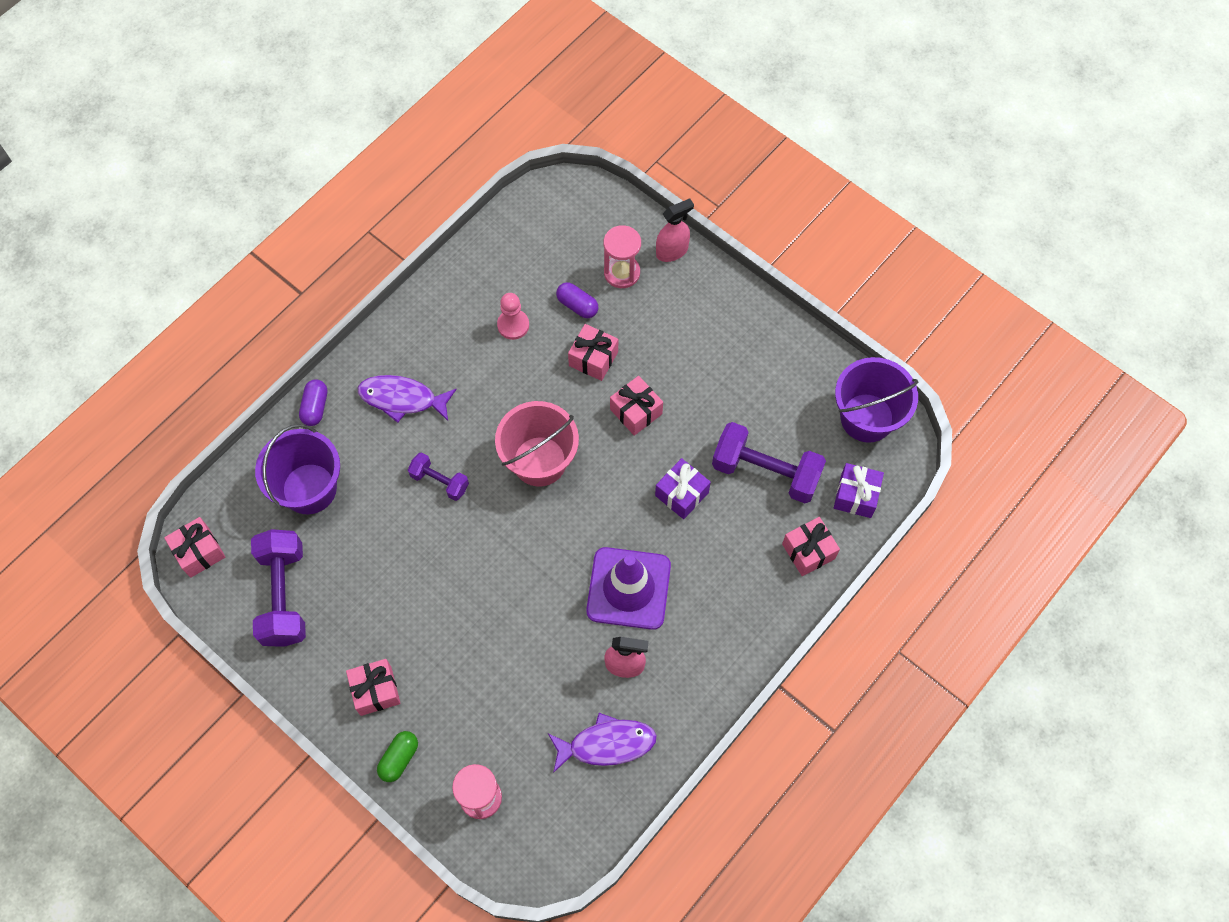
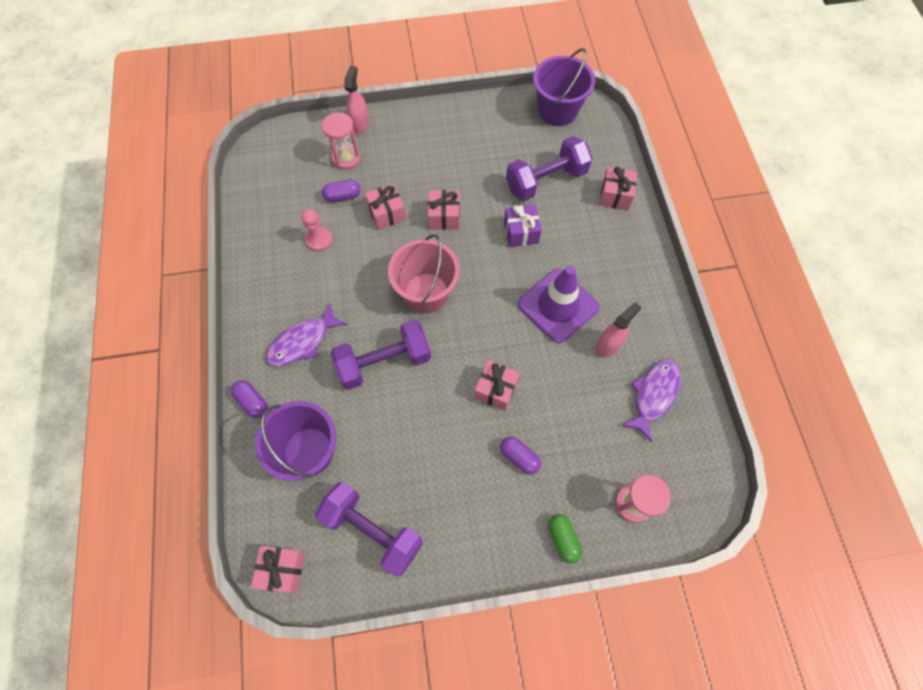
camera: 50 degrees left, 0 degrees up
pink gift [346,659,401,716] -> pink gift moved to [474,360,520,410]
purple dumbbell [408,452,469,501] -> purple dumbbell [331,320,431,390], size x1.82
purple gift [834,463,884,518] -> none
none -> purple capsule [500,436,541,475]

